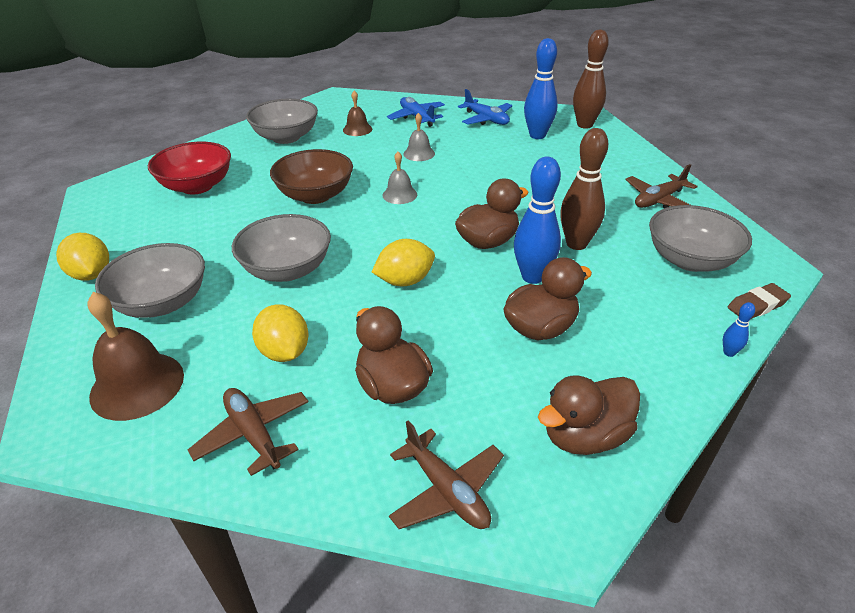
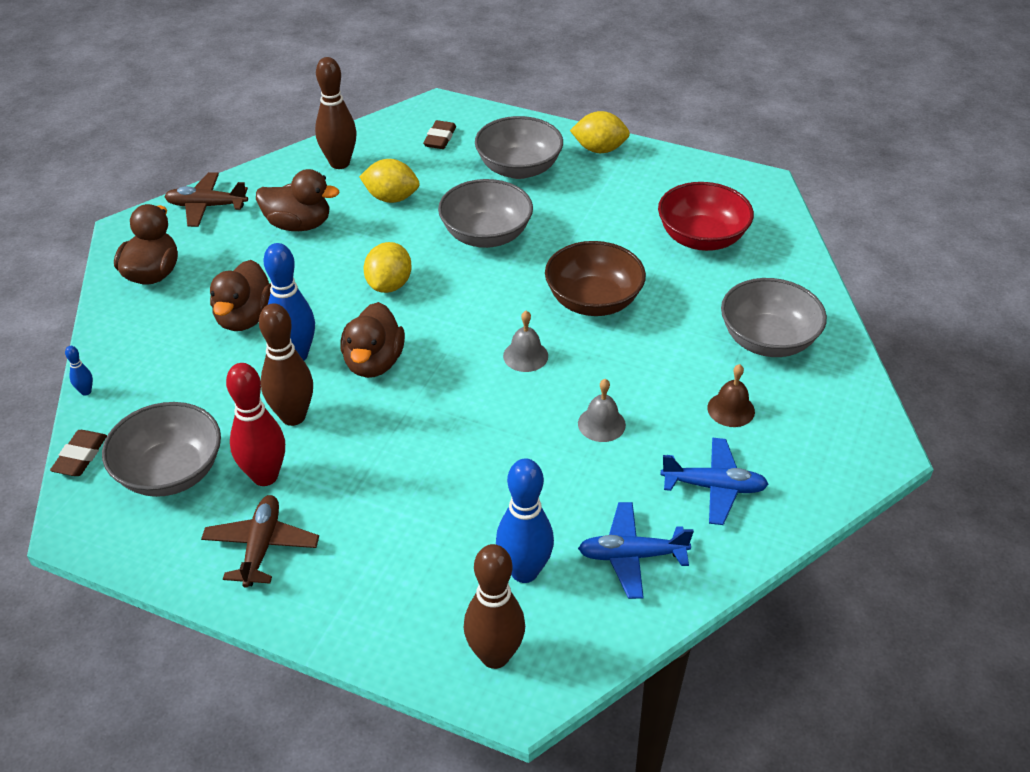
camera: 130 degrees right, 5 degrees up
brown bell [88,292,184,421] -> brown eraser [423,120,456,149]
brown plane [188,388,309,476] -> brown bowling pin [315,57,357,169]
none -> red bowling pin [226,363,285,486]

